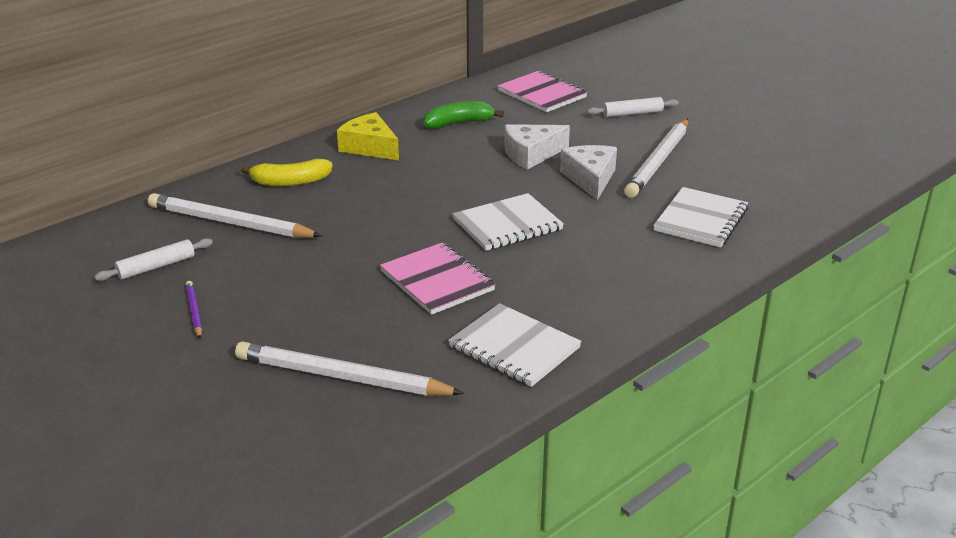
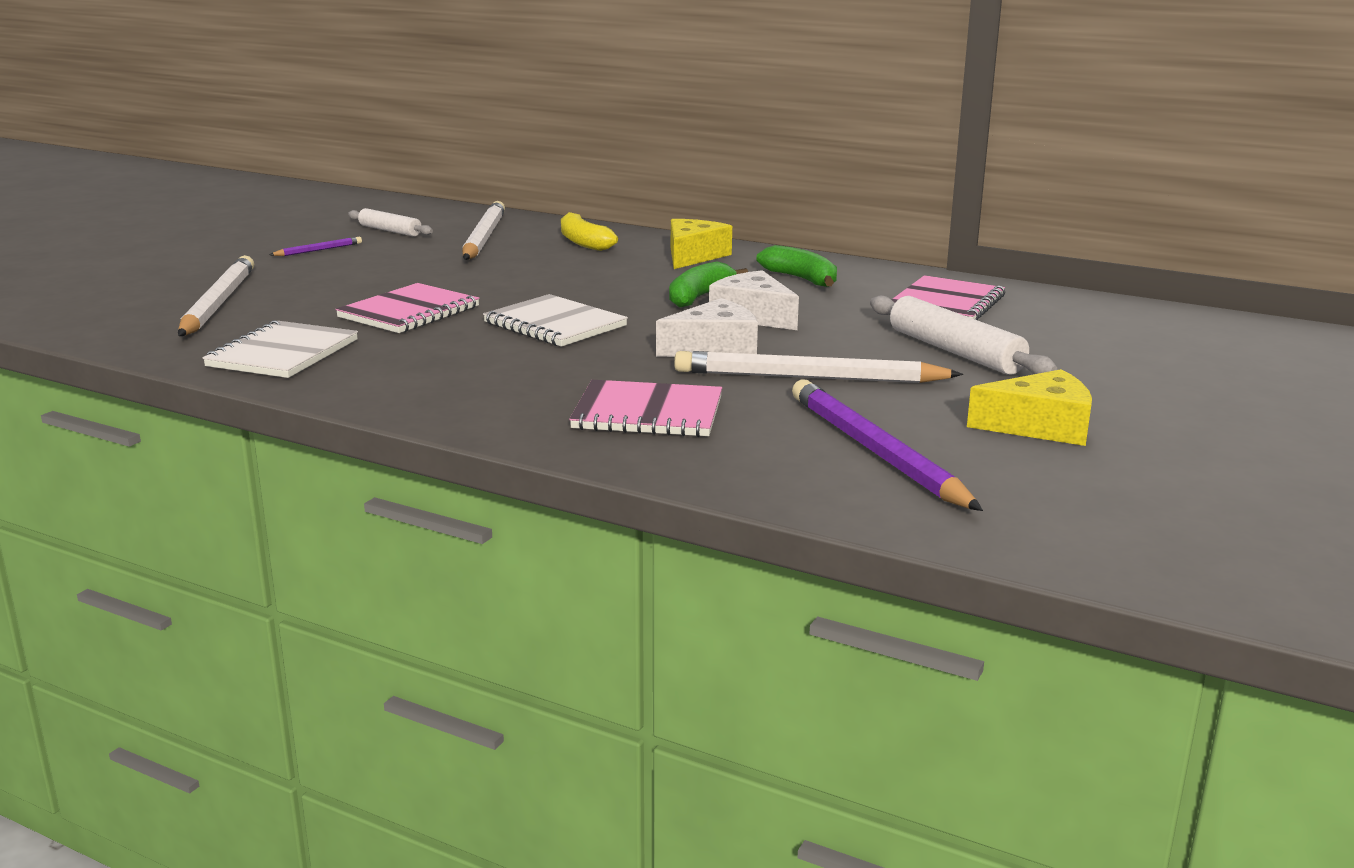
camera: 70 degrees right, 10 degrees down
white rolling pin [587,97,679,117] -> white rolling pin [870,296,1057,375], size x1.62
white notebook [653,187,748,248] -> pink notebook [569,380,722,437]
none -> green banana [669,261,748,308]
none -> purple pencil [792,379,983,511]
none -> yellow cheese [967,369,1092,446]

